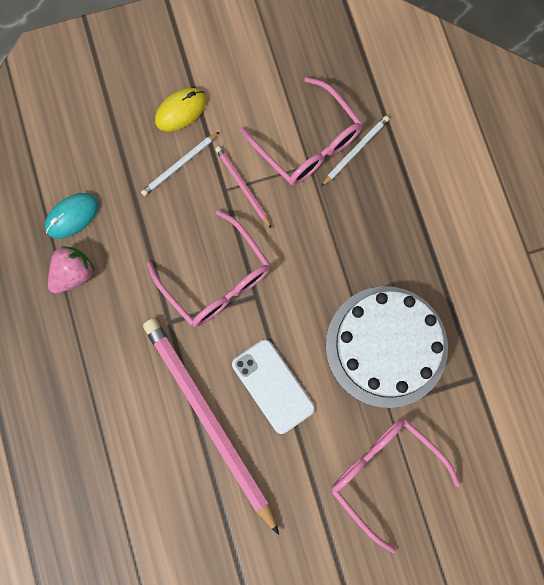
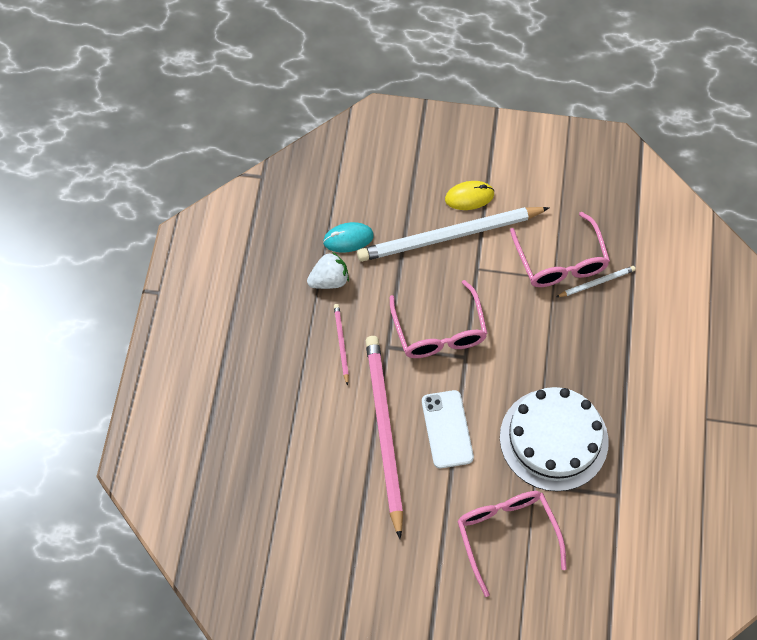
camera: 25 degrees right, 15 degrees down
pink strawberry [48,246,95,294] -> white strawberry [307,252,349,289]
white pencil [141,132,219,196] -> white pencil [357,207,550,262], size x2.33
pink pencil [215,146,272,229] -> pink pencil moved to [334,304,349,386]

